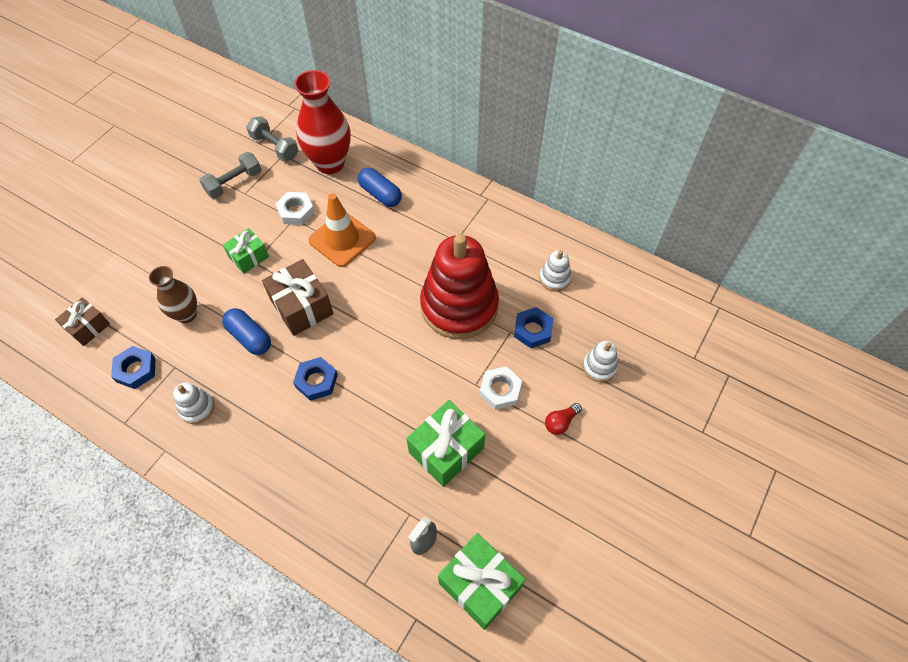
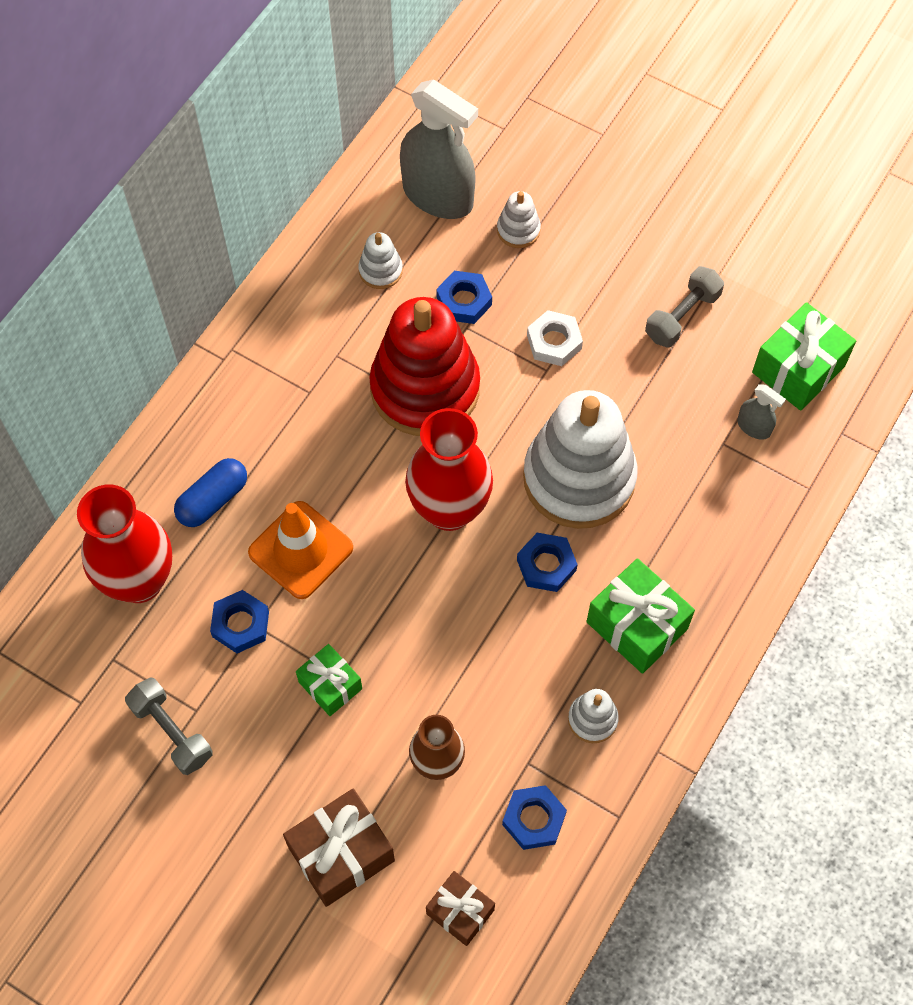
camera: 90 degrees left, 5 degrees up
blue capsule [222,308,271,355] -> none
grey dumbbell [246,117,298,161] -> grey dumbbell moved to [645,266,724,348]
brown gift [262,259,333,336] -> brown gift moved to [283,789,395,907]
white nut [276,192,315,225] -> blue nut [210,590,269,653]
green gift [406,400,485,487] -> green gift moved to [586,558,695,674]
red light bulb [545,403,582,435] -> none
none -> grey spray bottle [400,79,478,219]
none -> red vase [405,408,493,531]
none -> white stacking toy [523,390,638,529]

